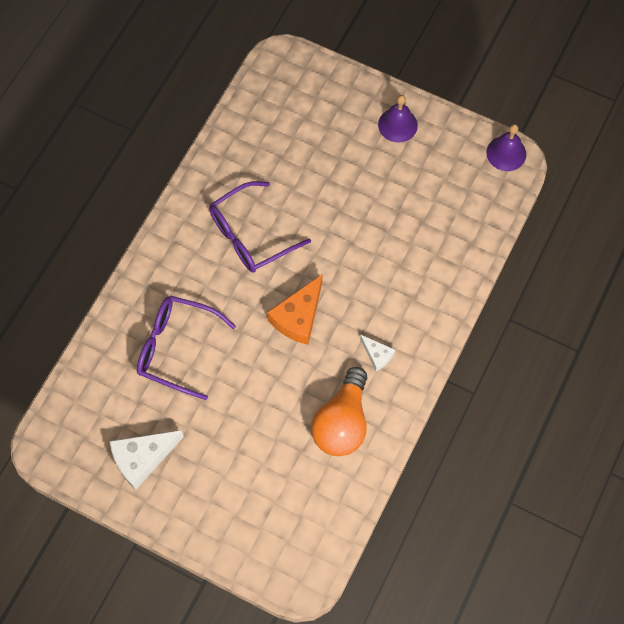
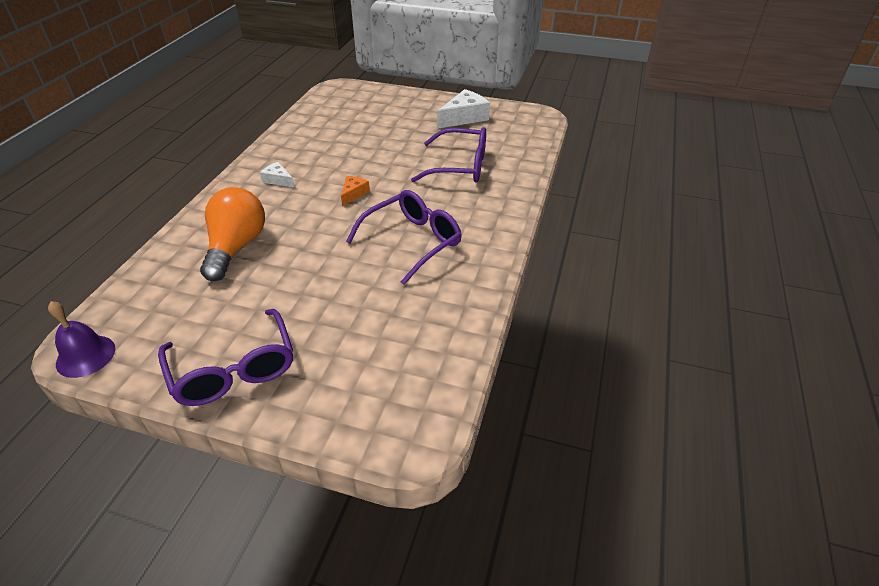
camera: 170 degrees right, 25 degrees down
orange cheese [267,275,322,345] -> orange cheese [341,176,370,206], size x0.55
orange light bulb [311,367,367,456] -> orange light bulb moved to [200,187,265,281]
purple bell [378,95,418,143] -> purple glasses [158,309,293,406]

